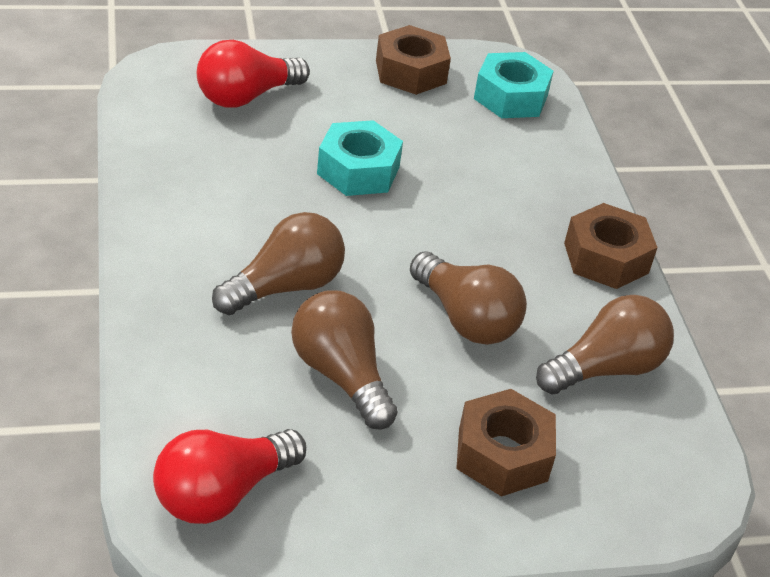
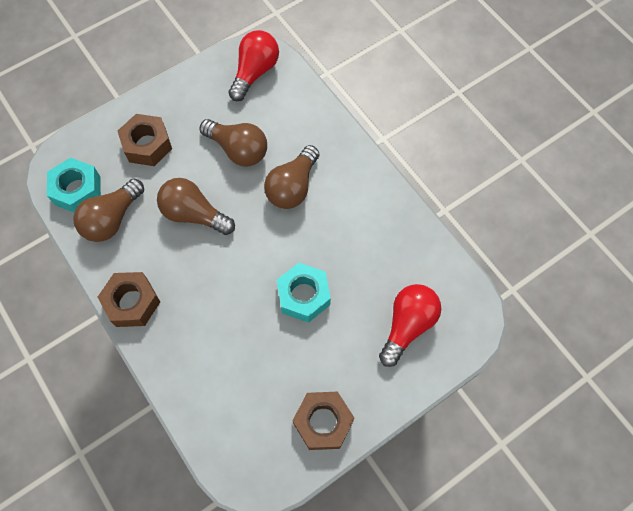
camera: 160 degrees right, 25 degrees up
turquoise nut [474,52,553,118] -> turquoise nut moved to [47,158,101,213]

